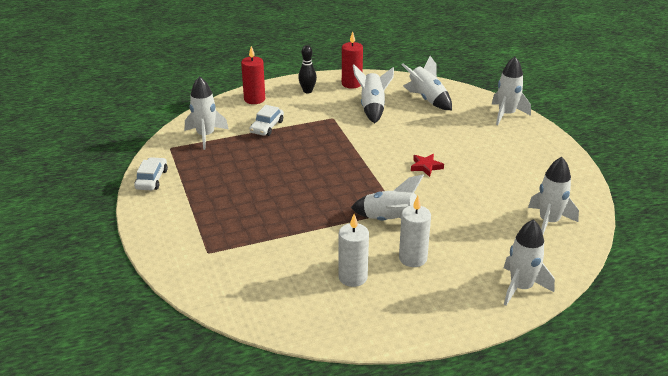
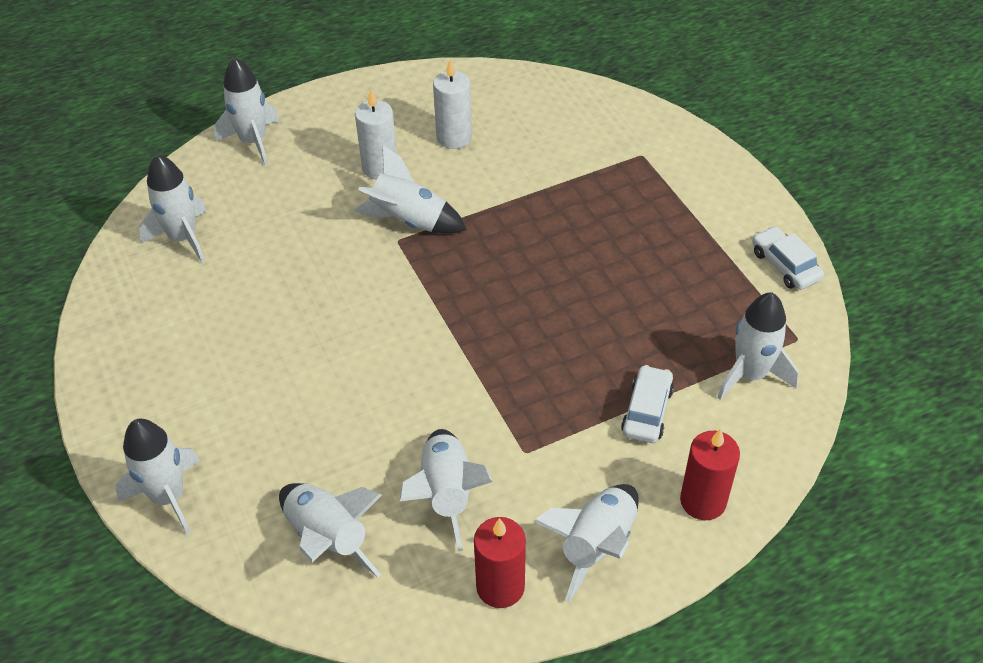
camera: 175 degrees right, 15 degrees up
white car [134,157,168,191] -> white car turned 150 degrees clockwise [752,226,824,290]
black bowling pin [298,45,317,93] -> white rocket [533,484,639,602]
red star [411,154,444,177] -> none

